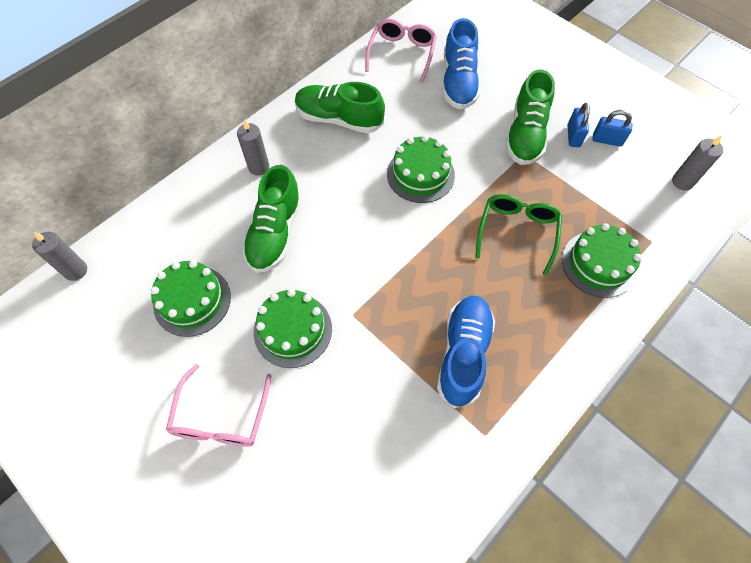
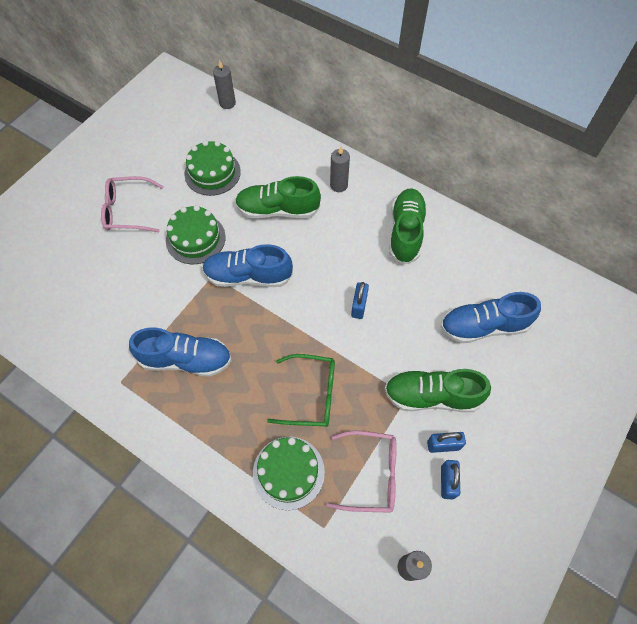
camera: 80 degrees right, 0 degrees up
pink glasses [365,19,437,83] -> pink glasses moved to [326,431,397,513]
green cake [387,135,455,203] -> blue padlock [351,282,369,319]
none -> blue shoe [202,244,293,287]

